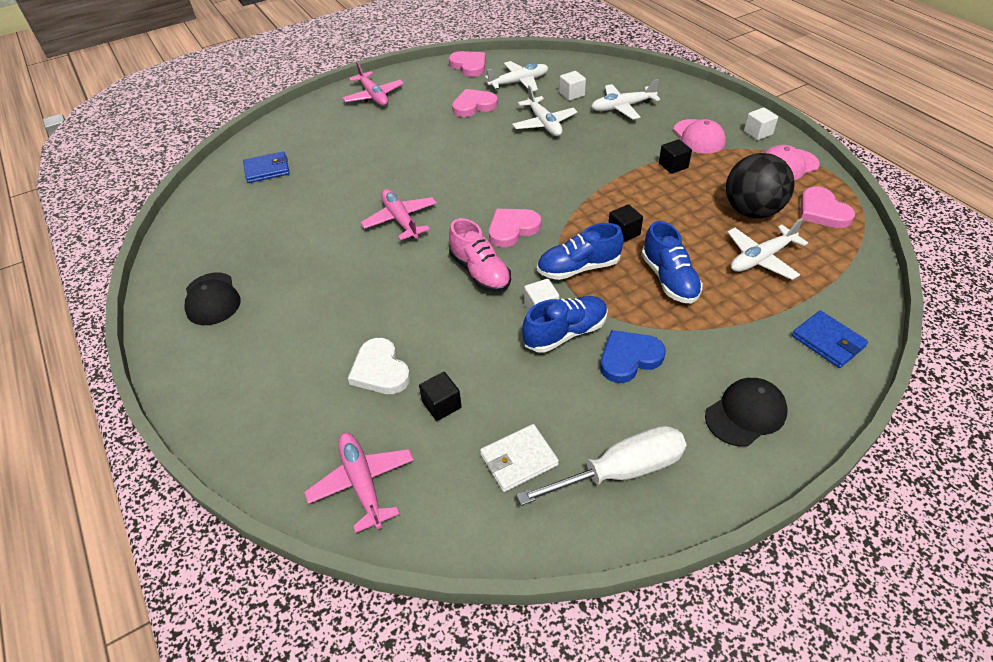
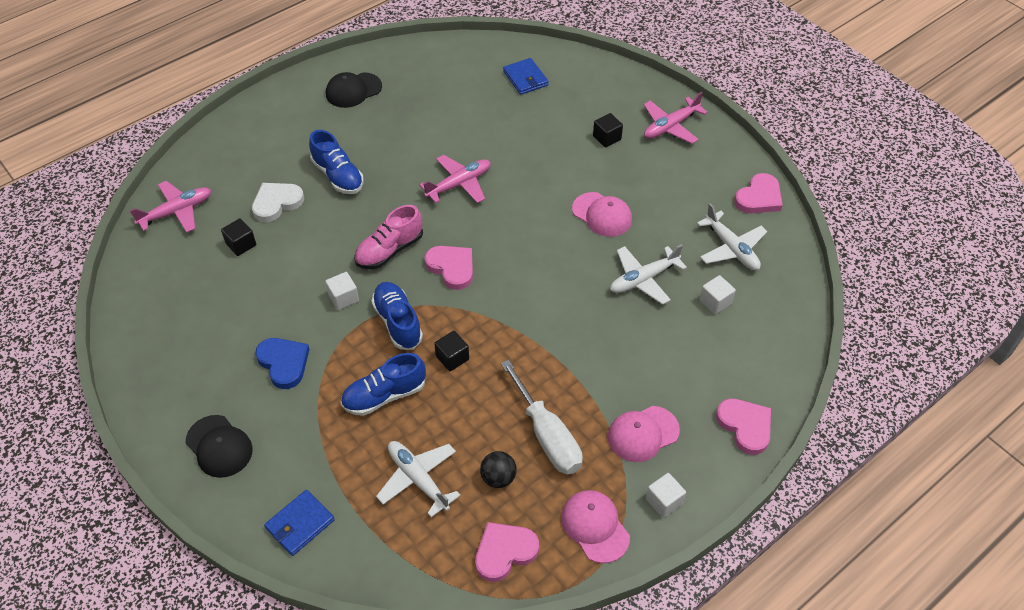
camera: 80 degrees right, 5 degrees up
pink heart [452,89,498,117] -> pink heart moved to [716,399,771,455]
white wallet [480,424,559,492] -> none
white screwdriver [516,426,687,506] -> white screwdriver moved to [501,359,583,475]
blue shoe [522,296,608,353] -> blue shoe moved to [309,130,364,194]
white plane [591,79,660,119] -> none
black cube [659,139,692,174] -> black cube moved to [593,113,623,147]
black ball [726,153,795,219] -> black ball [480,451,517,488], size x0.51
none -> pink cap [572,192,632,237]

